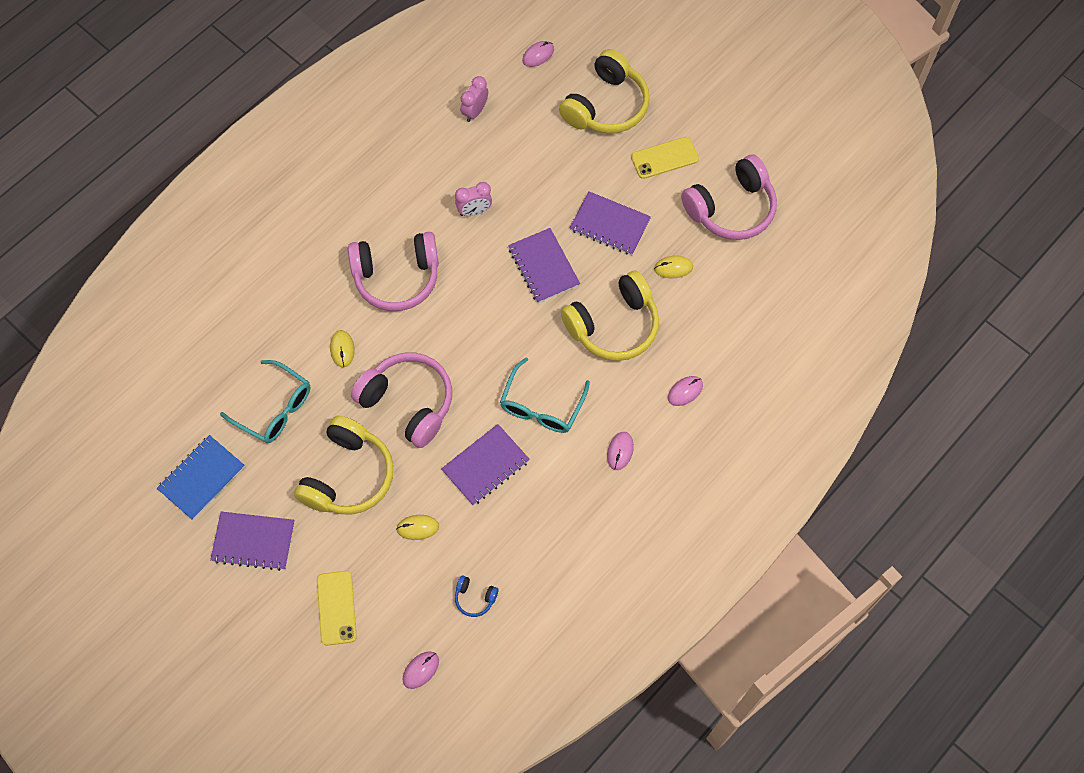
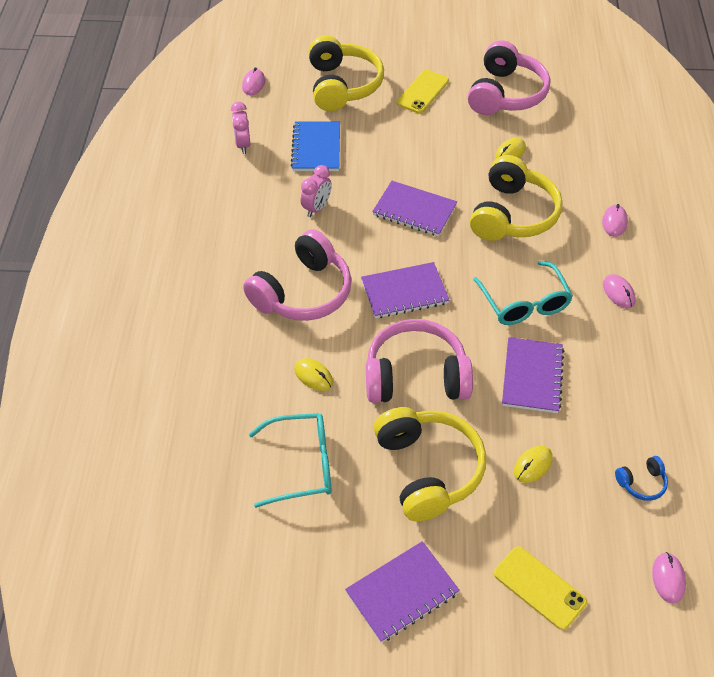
camera: 40 degrees left, 15 degrees down
blue notebook [157,435,245,520] -> blue notebook moved to [291,122,340,171]
purple notebook [570,191,651,255] -> purple notebook moved to [361,262,449,318]

